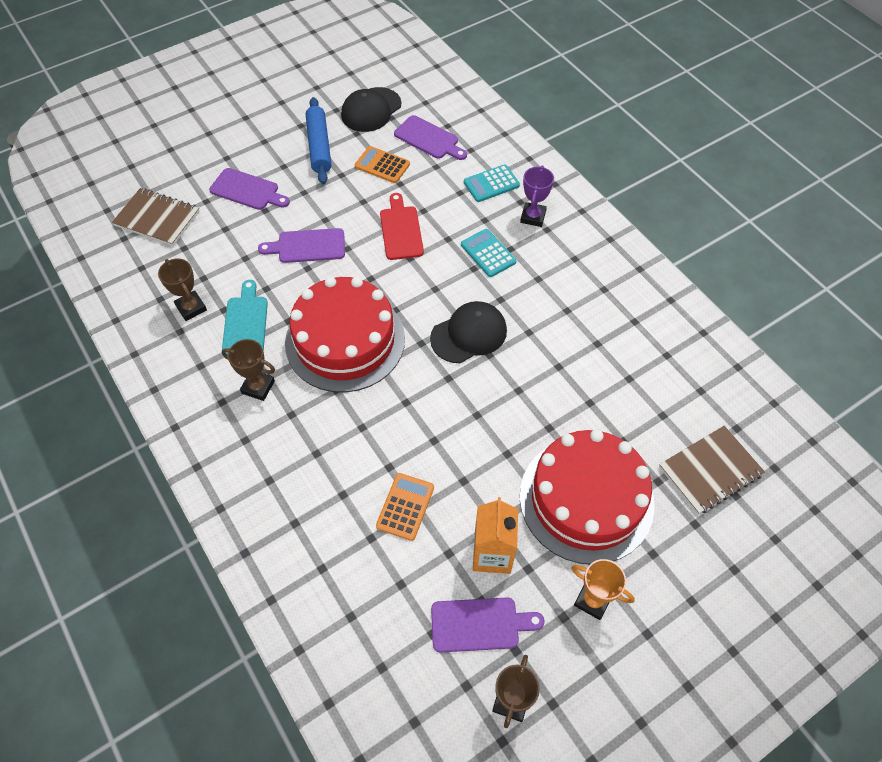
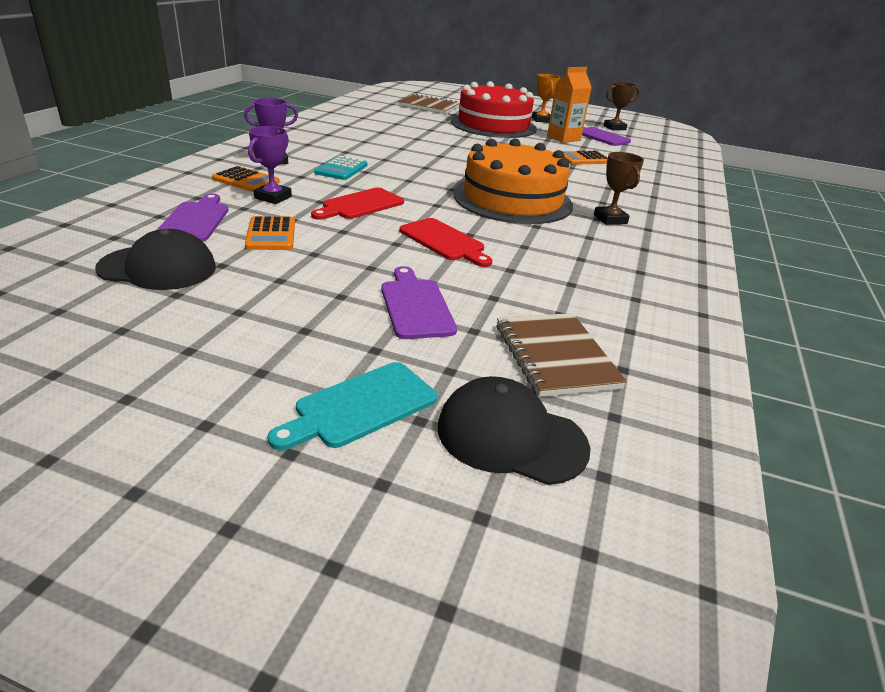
camera: 130 degrees left, 25 degrees down
brown trophy [158,259,207,321] -> none
turquoise cutting board [222,280,268,355] -> turquoise cutting board moved to [267,362,437,450]
purple cutting board [258,228,345,263] -> red cutting board [399,218,492,267]
red cake [285,276,405,393] -> orange cake [453,138,573,224]
blue rolling pin [306,97,331,184] -> none
black cap [430,301,507,363] -> black cap moved to [438,376,591,485]
turquoise calculator [464,165,520,202] -> orange calculator [212,166,280,192]
none -> purple trophy [248,126,292,204]

